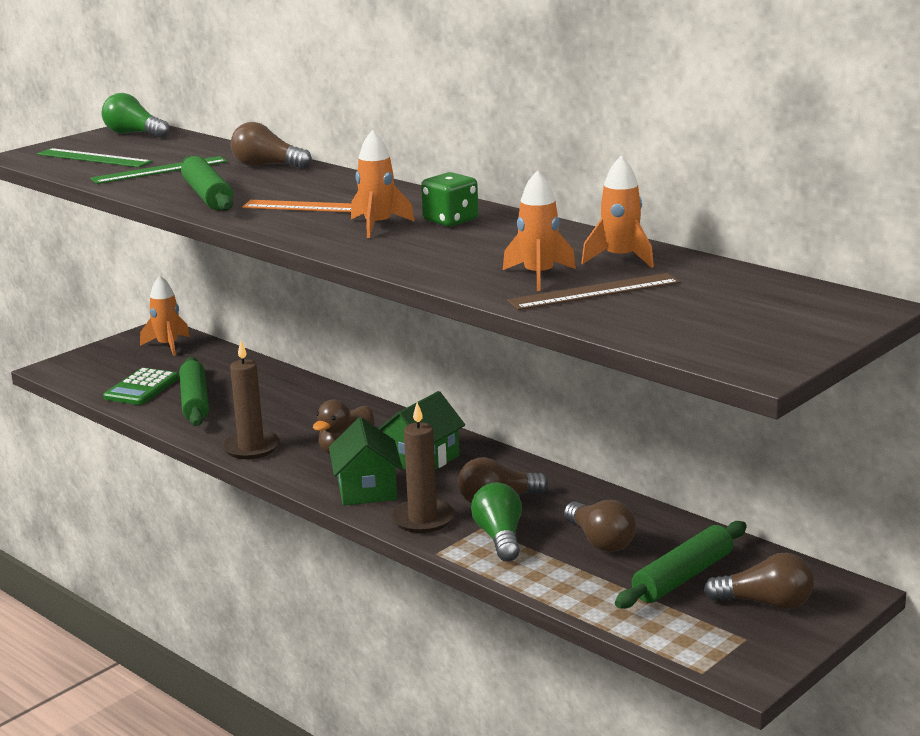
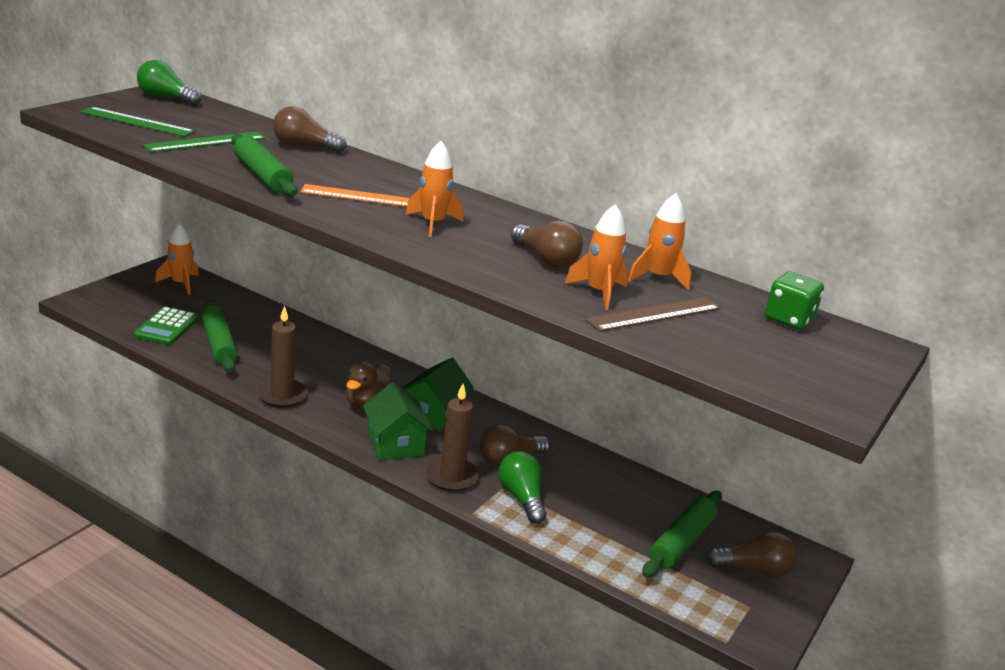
camera: 15 degrees left, 5 degrees up
green dice [421,172,478,227] -> green dice moved to [765,272,824,330]
brown light bulb [564,500,636,552] -> brown light bulb moved to [511,220,583,268]

